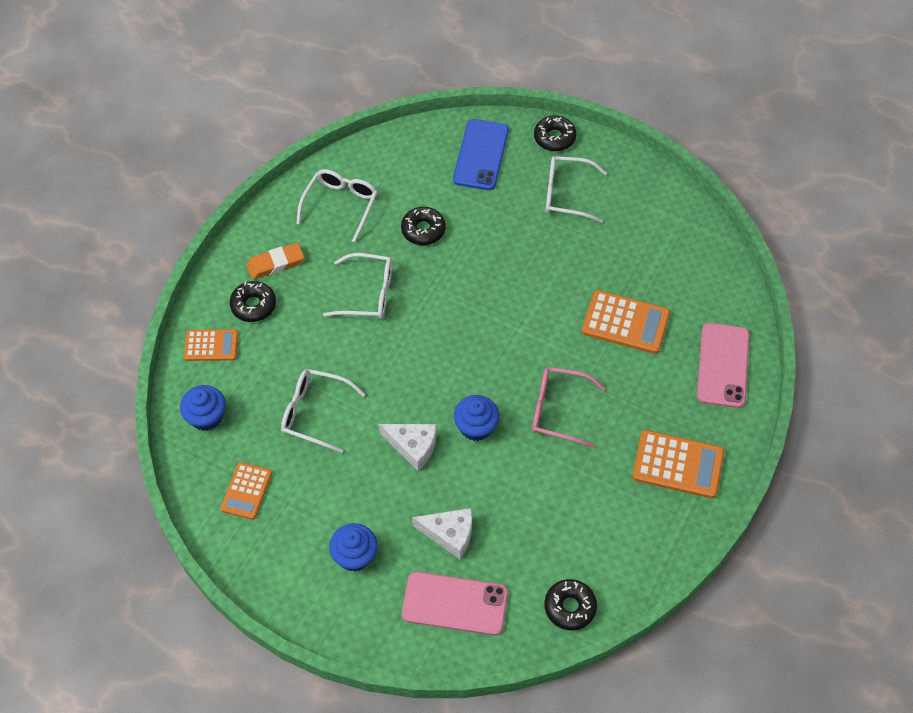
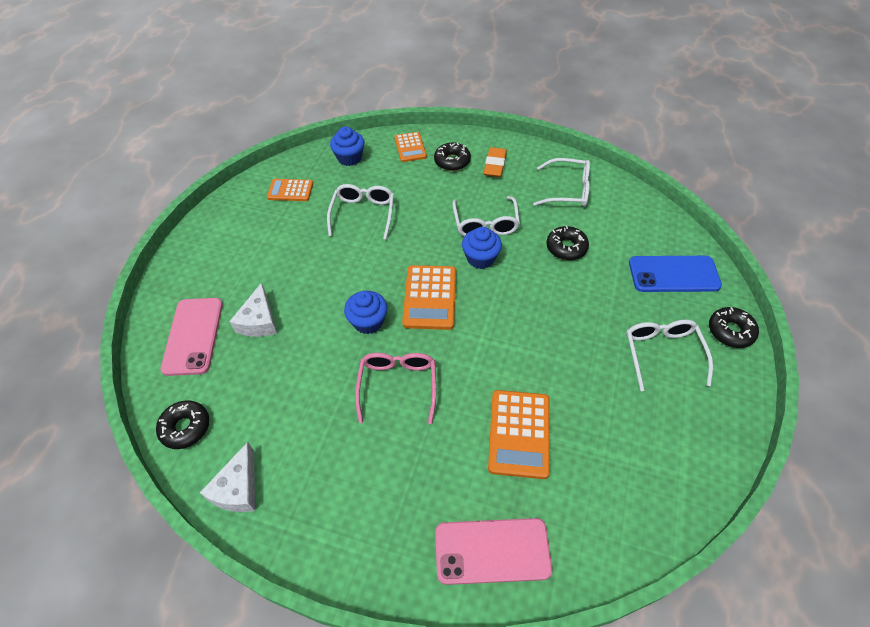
camera: 80 degrees right, 5 degrees down
orange eraser [246,243,304,279] -> orange eraser turned 45 degrees clockwise [484,147,507,177]
blue cupcake [329,523,378,572] -> blue cupcake moved to [462,227,502,269]
white cheese [379,424,437,471] -> white cheese moved to [200,442,255,512]
orange calculator [632,430,724,499] -> orange calculator moved to [402,265,456,330]

